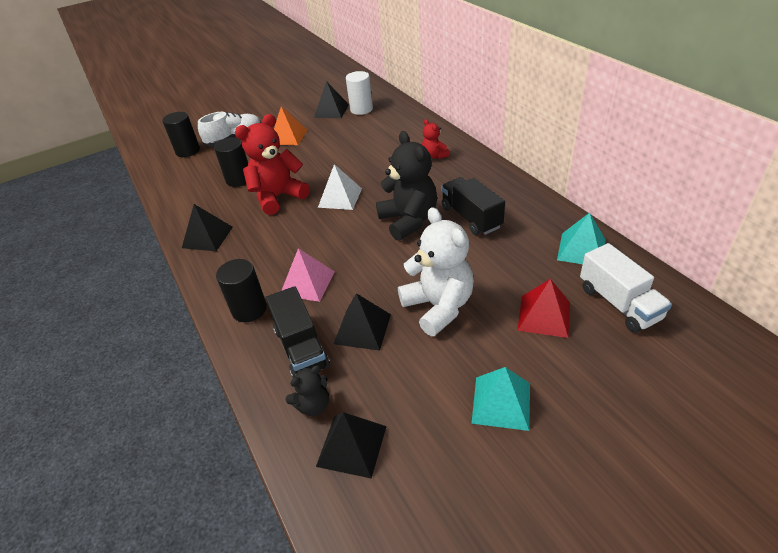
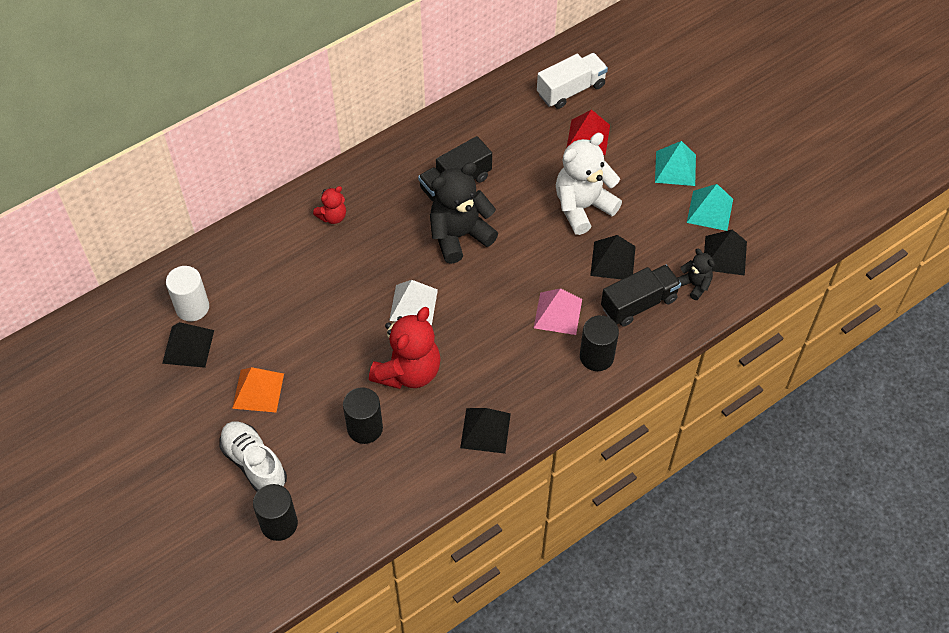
camera: 100 degrees left, 15 degrees up
red teddy bear [235,114,310,215] -> red teddy bear turned 105 degrees counterclockwise [369,307,441,389]
turquoise pyramid [557,213,606,264] -> turquoise pyramid moved to [687,184,733,231]

